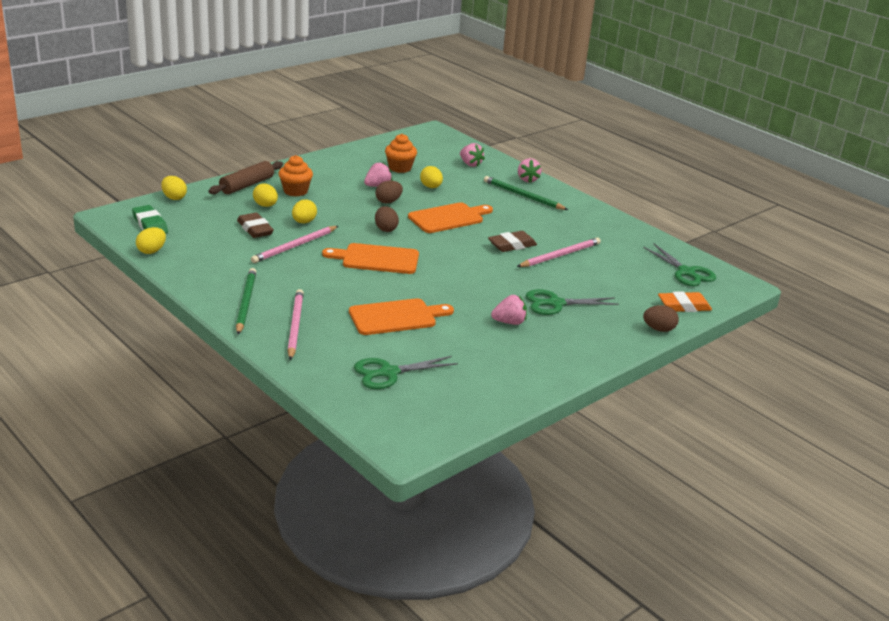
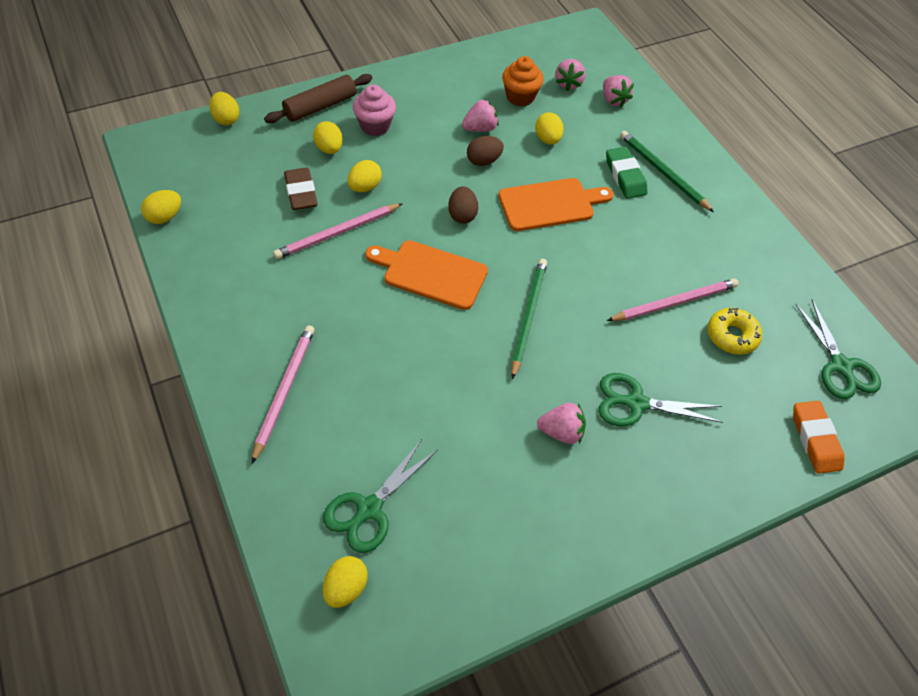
camera: 15 degrees right, 25 degrees up
green eraser [132,205,168,234] -> green eraser moved to [606,147,648,199]
green pencil [236,268,256,335] -> green pencil moved to [512,259,547,380]
orange cupcake [279,155,313,197] -> pink cupcake [353,85,396,136]
orange cutting board [349,298,454,335] -> none
green scissors [354,356,458,389] -> green scissors turned 45 degrees counterclockwise [323,439,438,553]
brown eraser [488,231,537,252] -> none
pink strawberry [518,158,542,183] -> pink strawberry moved to [555,59,585,91]
brown egg [643,305,679,332] -> none
orange eraser [658,291,712,312] -> orange eraser turned 75 degrees clockwise [793,401,845,474]
none -> yellow egg [323,556,368,608]
none -> yellow donut [707,308,762,355]

